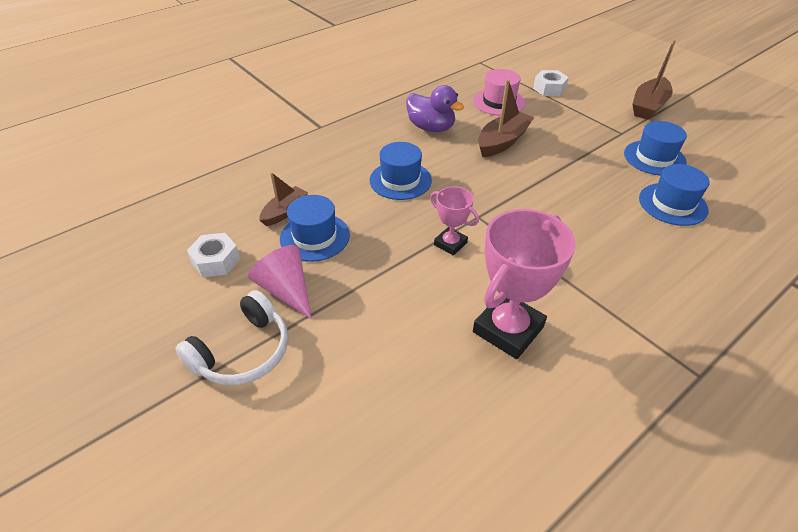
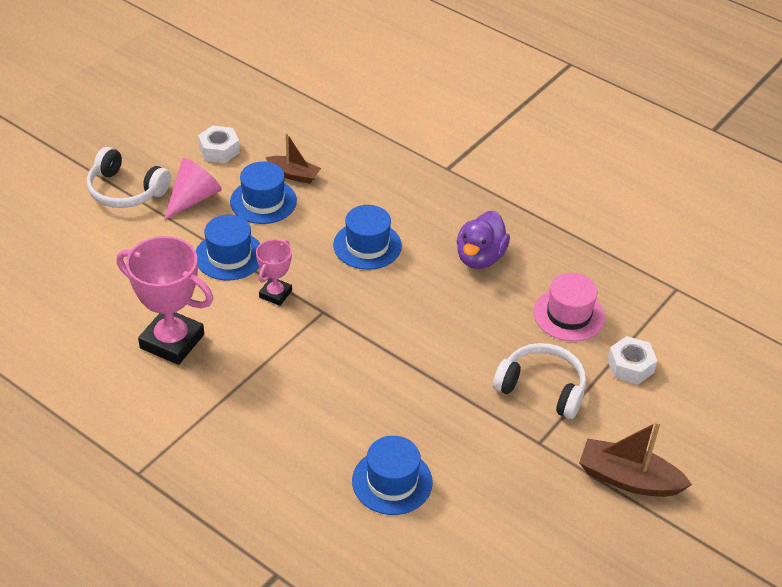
camera: 75 degrees right, 0 degrees up
brown boat [478,79,534,157] -> none
blue hat [624,121,687,176] -> blue hat moved to [196,215,261,280]
none -> white headphones [493,343,586,419]

